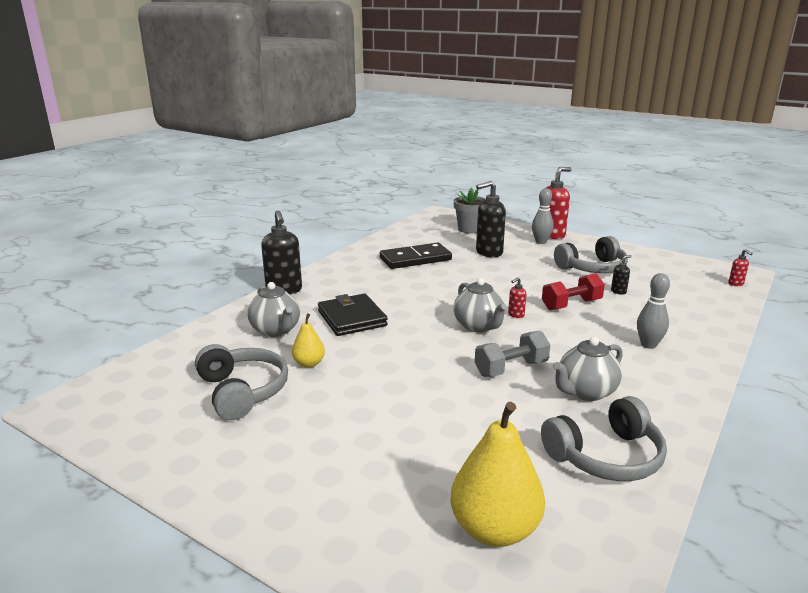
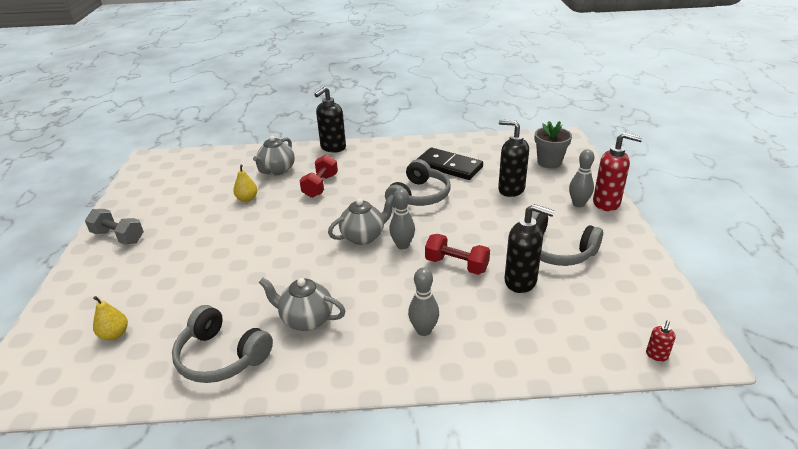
camera: 55 degrees right, 10 degrees up
grey headphones [195,344,288,420] -> grey headphones moved to [385,159,451,208]
black wallet [318,294,388,336] -> red dumbbell [299,154,338,198]
yellow pear [450,402,545,547] -> yellow pear [93,296,128,340], size x0.52
grey teapot [453,278,507,333] -> grey teapot turned 150 degrees counterclockwise [328,195,394,245]
grey dumbbell [475,331,550,377] -> grey dumbbell moved to [85,209,144,244]
red soap dispenser [508,277,527,318] -> grey bowling pin [389,188,415,249]
black soap dispenser [611,255,631,295] -> black soap dispenser [505,204,554,293], size x2.18

